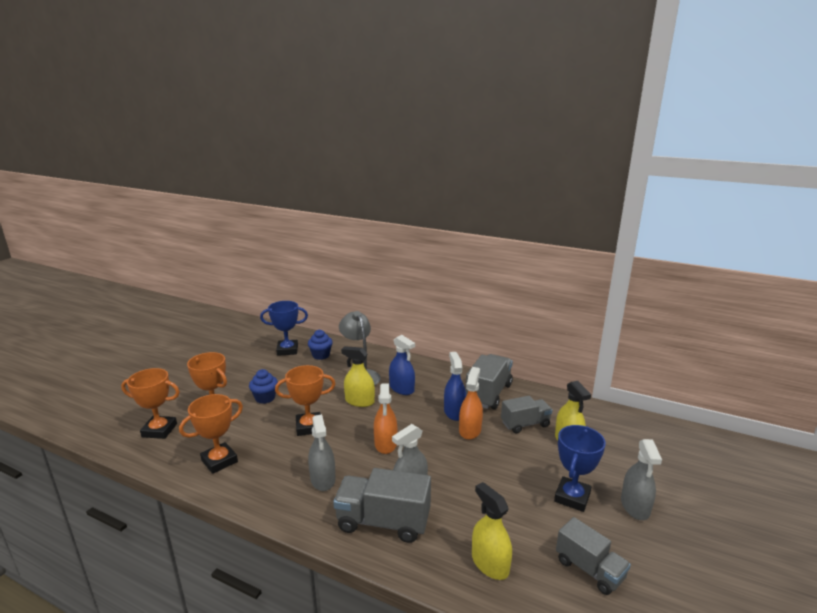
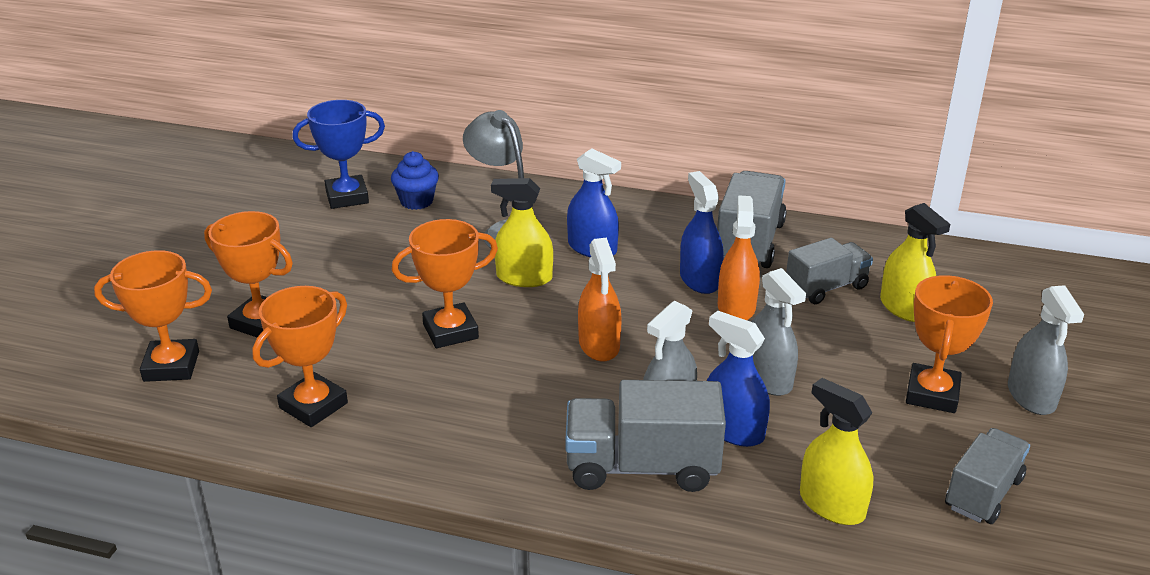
camera: 10 degrees left, 10 degrees up
blue cupcake [249,369,278,404] -> none
grey spray bottle [308,414,335,491] -> grey spray bottle moved to [751,268,806,396]
blue trophy [554,425,606,512] -> orange trophy [906,275,993,413]
grey truck [556,517,631,595] -> grey truck turned 90 degrees counterclockwise [945,428,1030,524]
none -> blue spray bottle [707,311,770,447]

